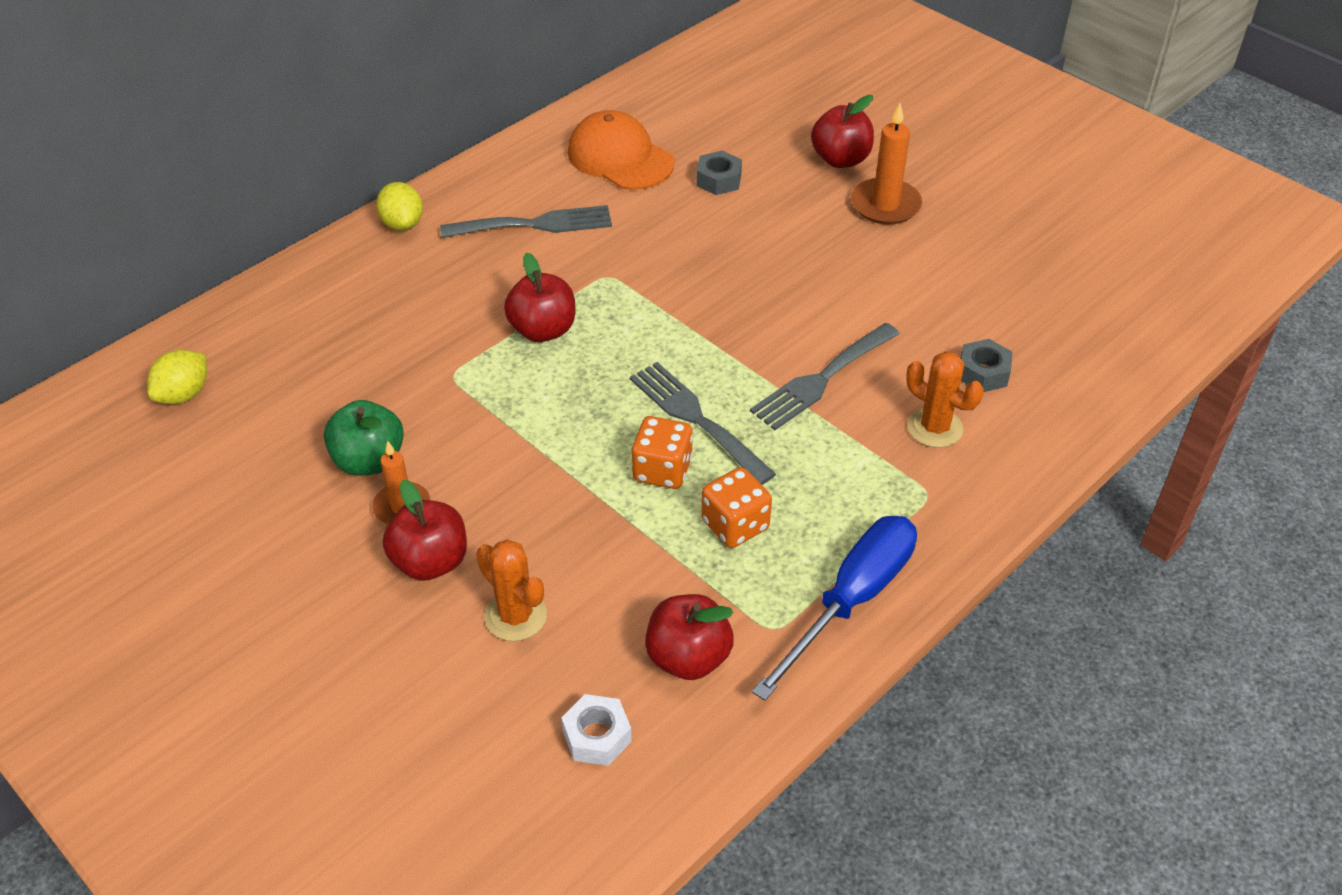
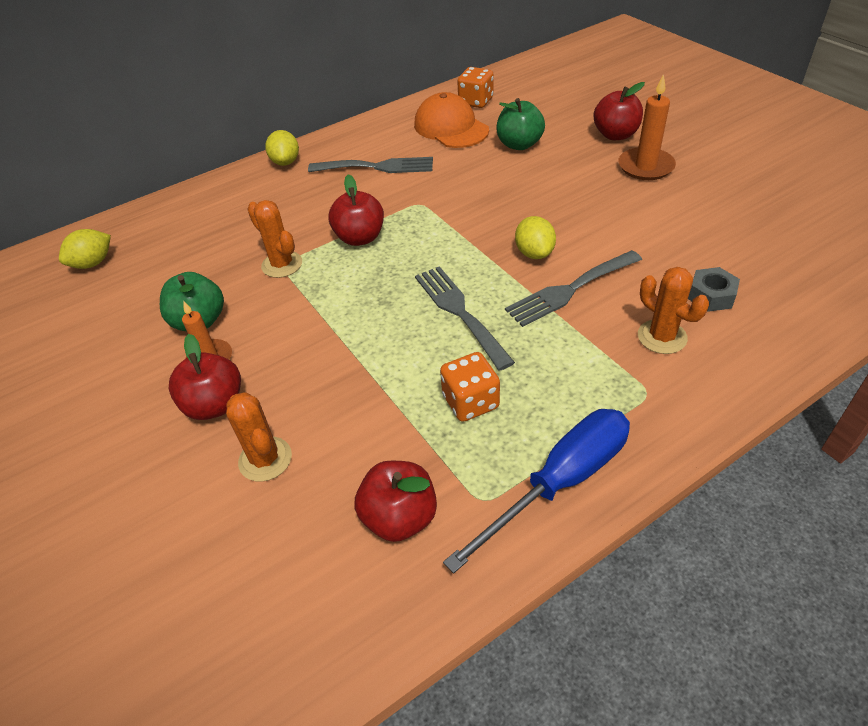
camera: 15 degrees right, 0 degrees up
white nut [561,694,632,766] -> none
orange dice [632,416,693,489] -> orange dice moved to [457,67,494,108]
grey nut [696,151,742,195] -> green apple [497,98,545,150]
none -> orange cactus [247,200,302,278]
none -> yellow lemon [515,216,556,259]

